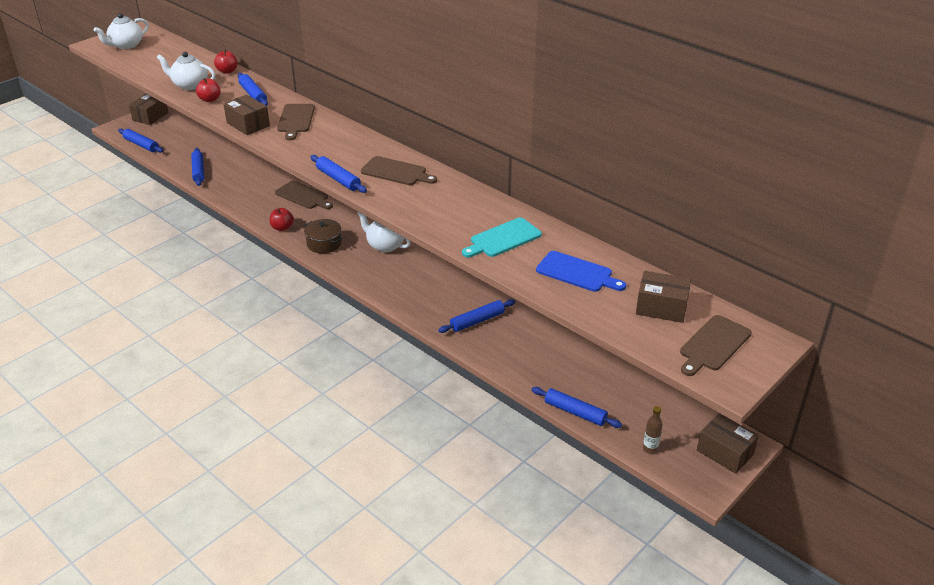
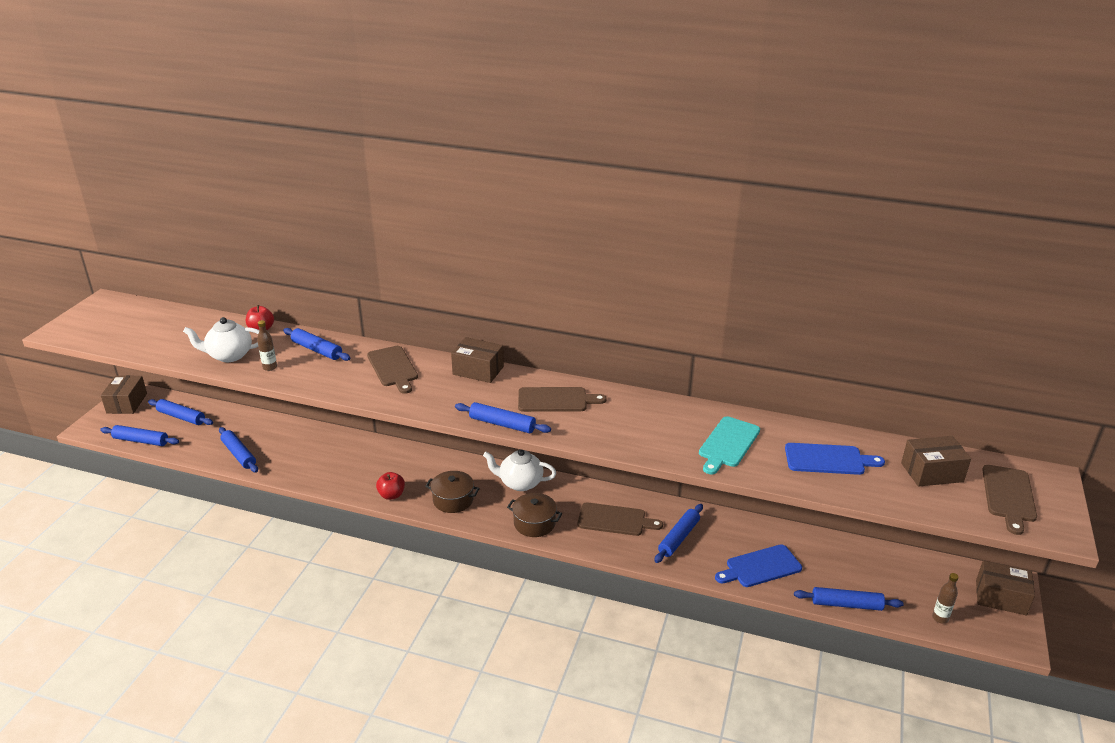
camera: 25 degrees left, 5 degrees down
white teapot [94,13,149,49] -> none
red apple [196,78,221,102] -> brown bottle [257,320,277,371]
brown box [223,95,270,135] -> brown box moved to [451,337,504,383]
brown cutting board [275,181,333,209] -> brown cutting board moved to [578,502,663,536]
none -> blue rolling pin [148,399,213,425]
none -> brown pot [507,493,562,537]
none -> blue cutting board [715,544,802,587]

